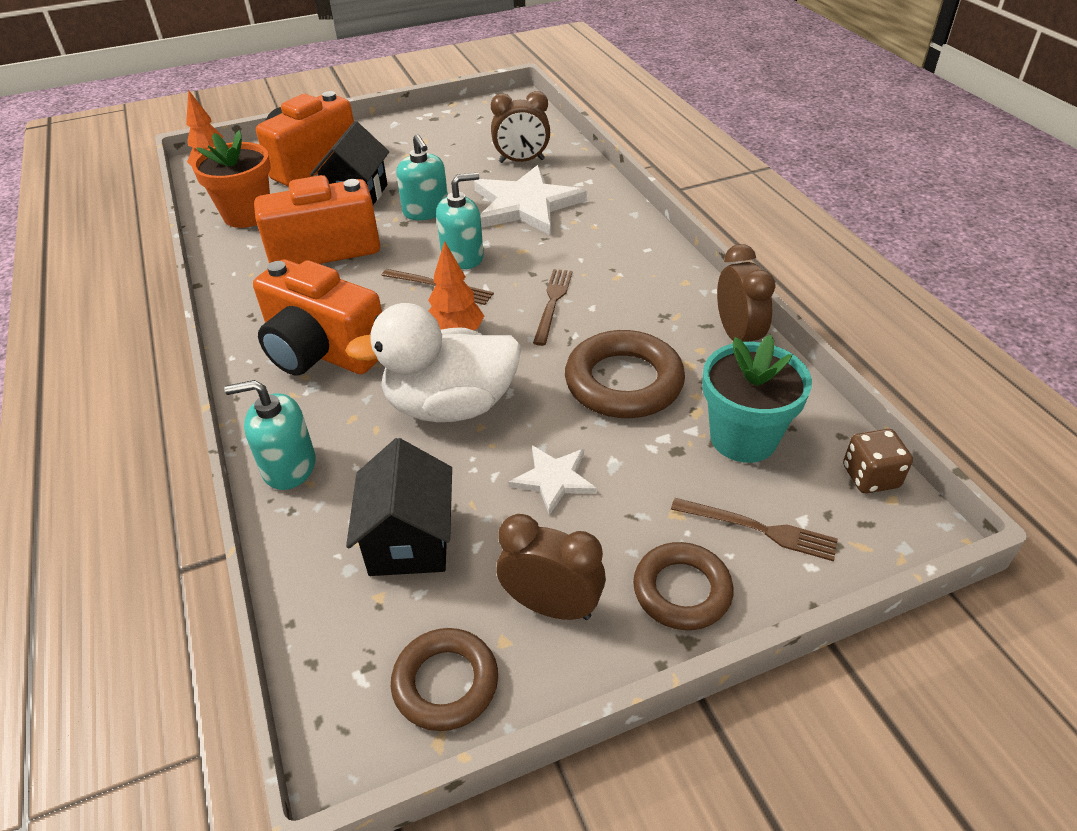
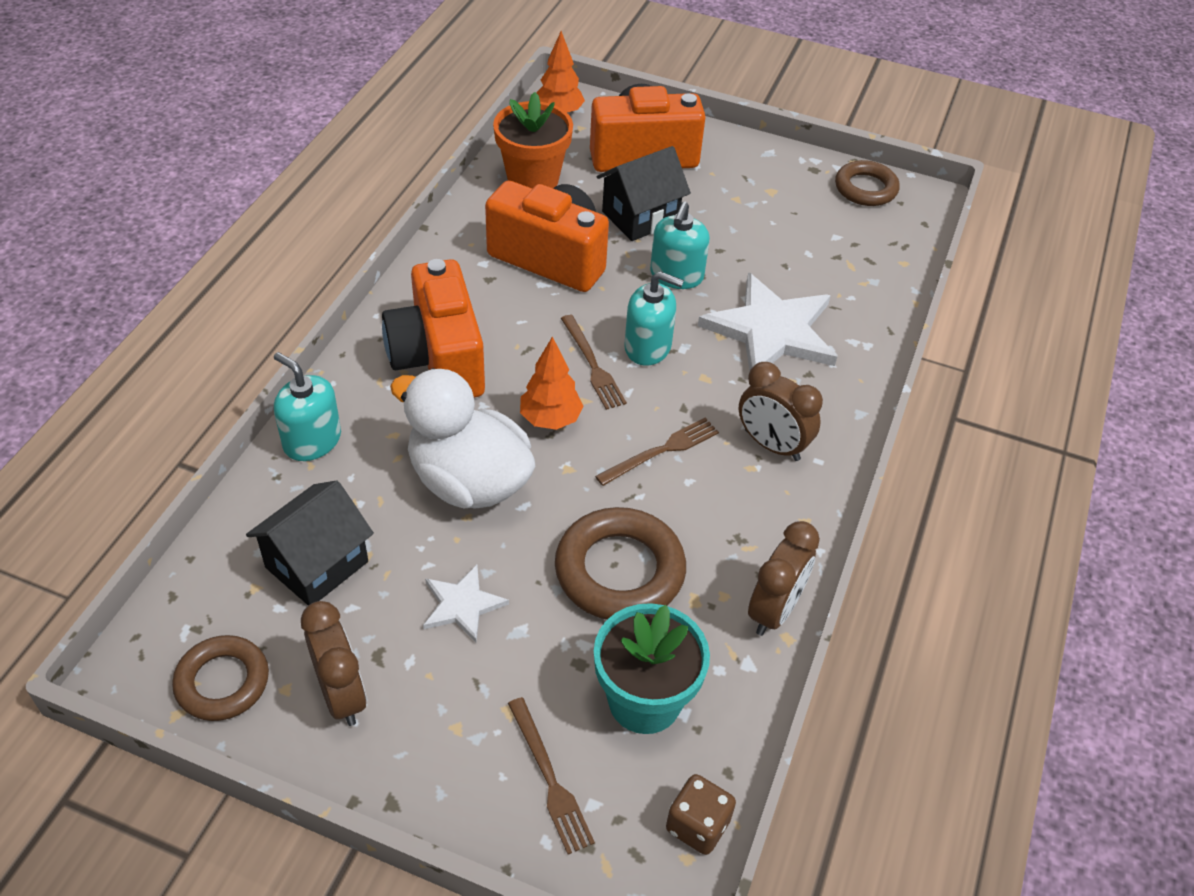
camera: 40 degrees right, 5 degrees up
brown clock [491,91,550,163] -> brown clock moved to [739,362,823,461]
brown ring [633,542,734,630] -> brown ring moved to [835,160,900,206]

